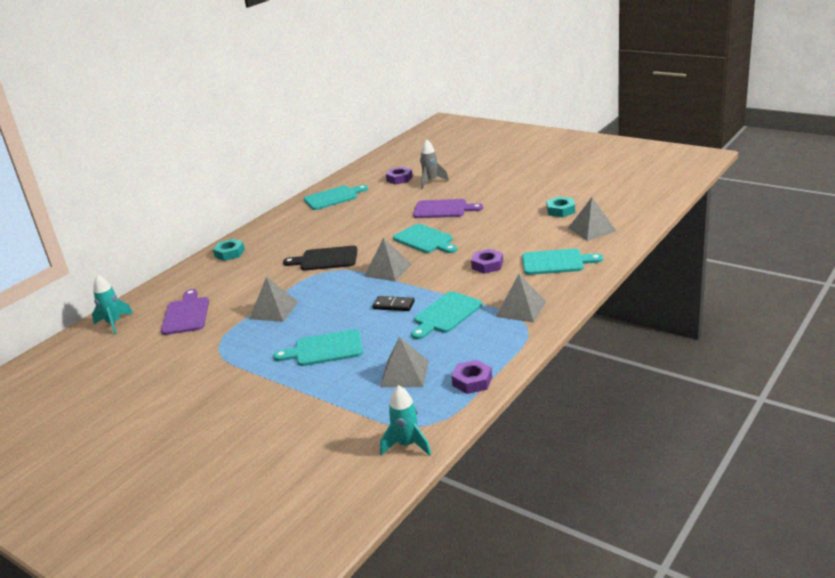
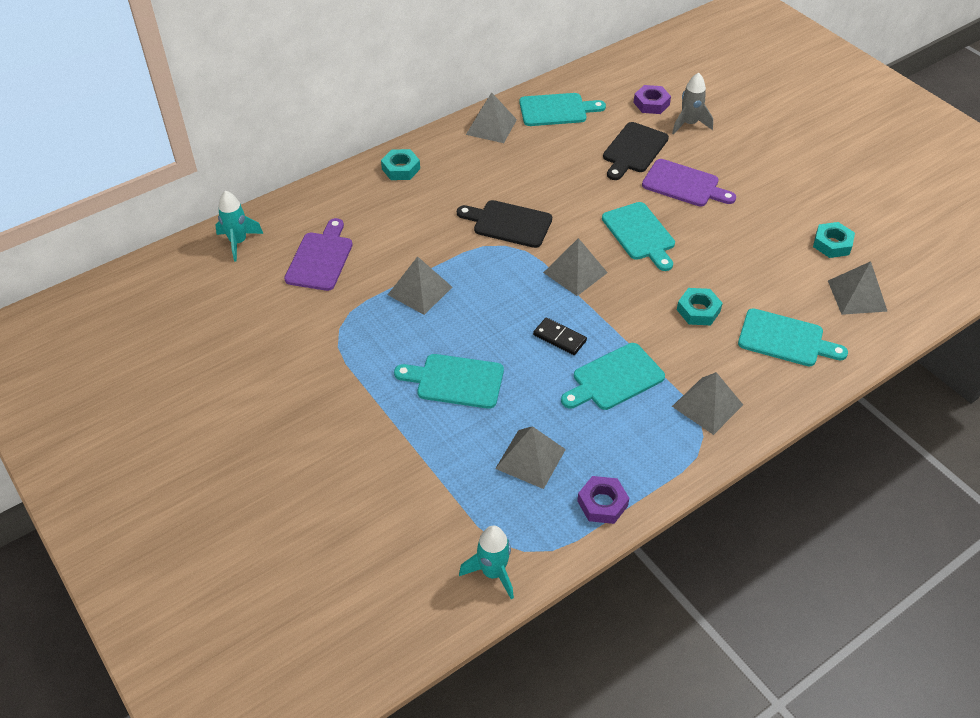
camera: 15 degrees right, 20 degrees up
purple nut [471,249,503,274] -> turquoise nut [677,288,723,325]
none -> grey pyramid [466,92,517,143]
none -> black cutting board [603,122,669,180]

